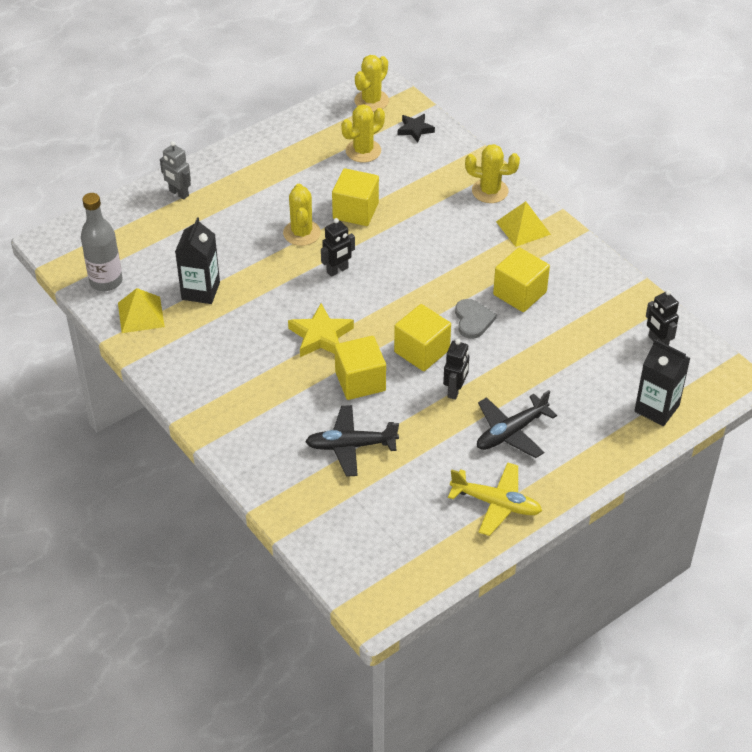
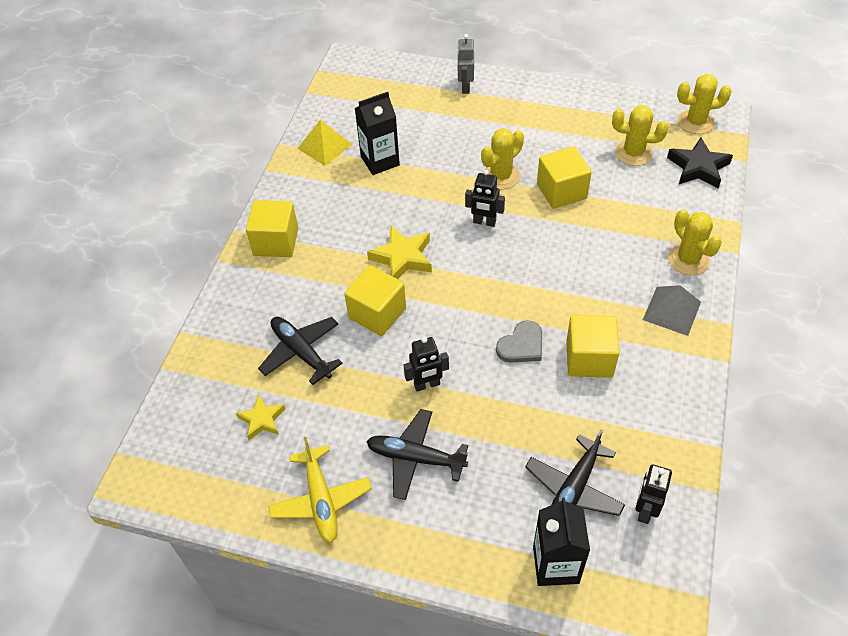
camera: 55 degrees right, 5 degrees up
grey bottle [81,193,123,291] -> none
yellow cube [394,304,451,371] -> yellow cube moved to [246,200,298,257]
black star [398,114,435,142] -> black star [667,137,733,189], size x1.55
yellow pyramid [496,201,551,247] -> grey pyramid [643,285,701,336]
none -> yellow star [236,394,285,440]
none -> black plane [525,430,625,516]

